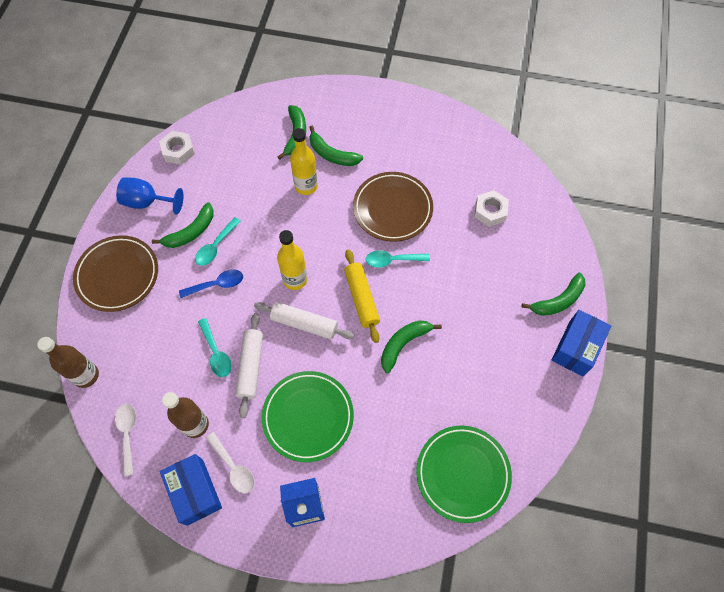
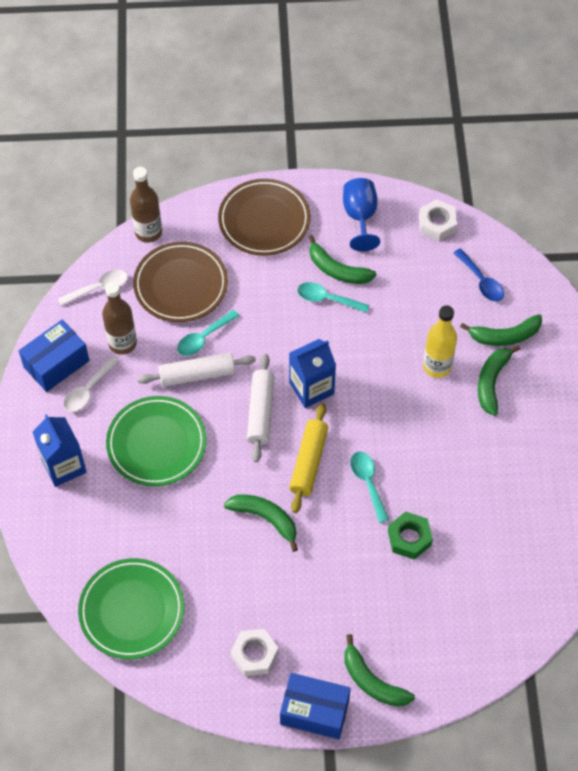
camera: 75 degrees right, 5 degrees down
blue spoon [179,270,243,298] -> blue spoon moved to [454,248,504,301]
yellow bottle [277,230,308,290] -> blue carton [289,339,336,408]
yellow rolling pin [344,249,380,343] -> yellow rolling pin turned 45 degrees counterclockwise [289,403,328,513]
brown plate [353,172,433,242] -> brown plate moved to [133,241,228,322]
white nut [474,190,509,227] -> white nut moved to [230,629,279,676]
none -> green nut [388,512,433,560]

